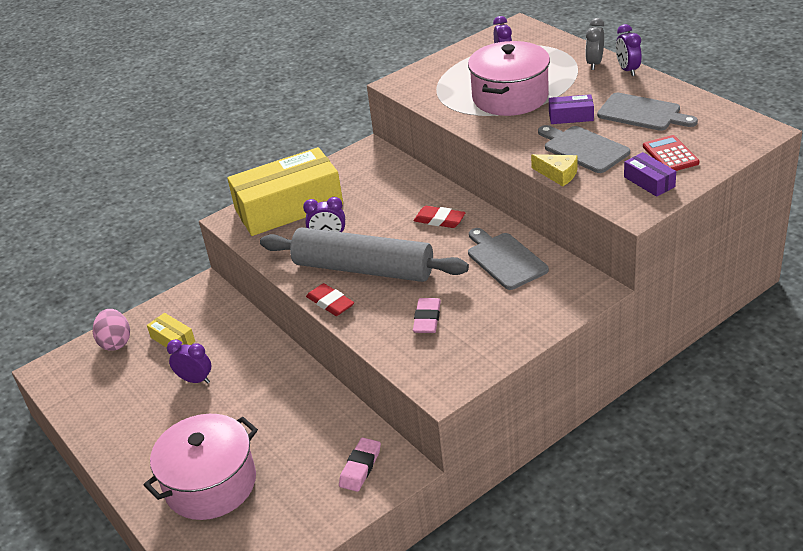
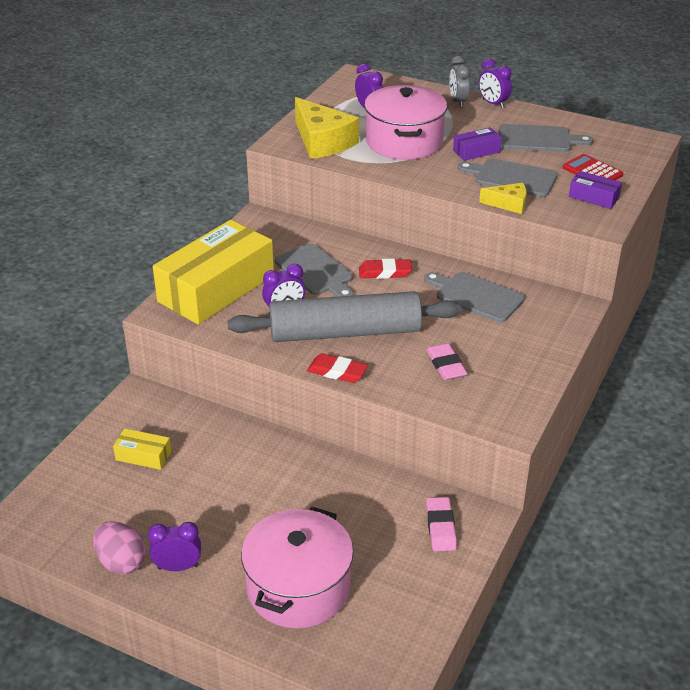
camera: 30 degrees left, 0 degrees up
pink egg [93,309,130,351] -> pink egg moved to [93,521,146,575]
purple clock [167,339,211,384] -> purple clock moved to [148,522,201,571]
none -> grey cutting board [275,244,354,297]
none -> yellow cheese [295,97,359,159]

